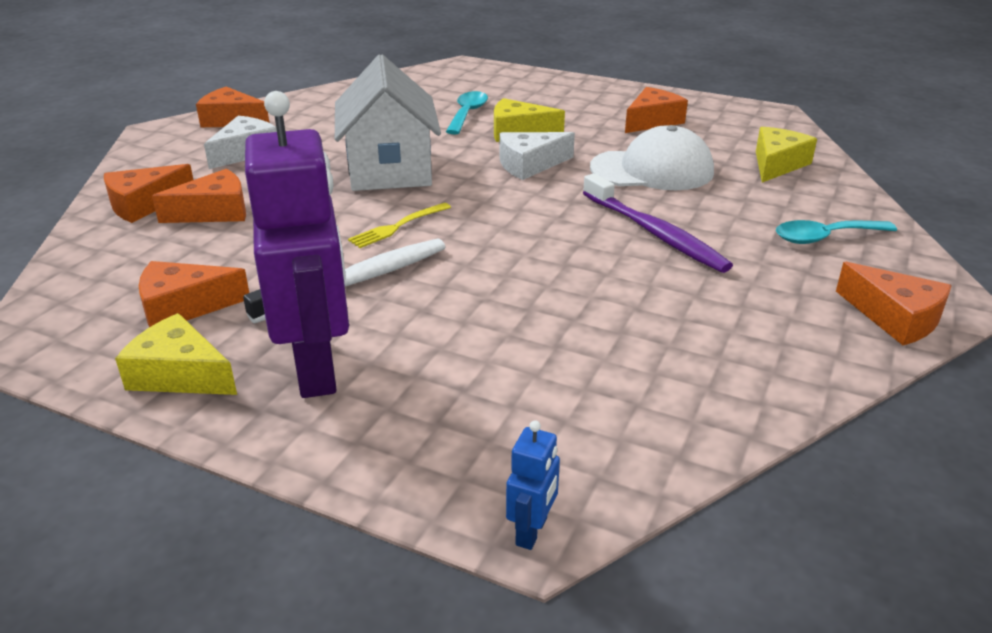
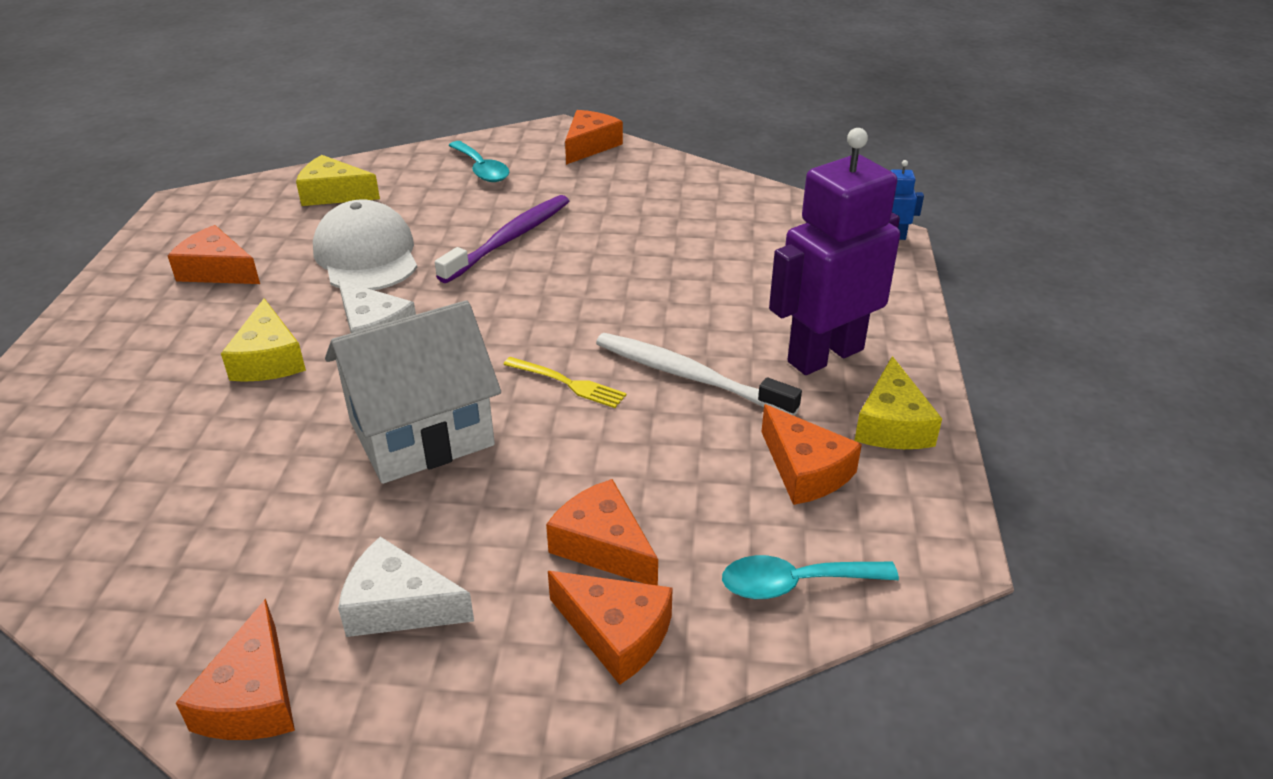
camera: 110 degrees left, 5 degrees up
turquoise spoon [446,91,488,135] -> turquoise spoon moved to [722,555,899,599]

